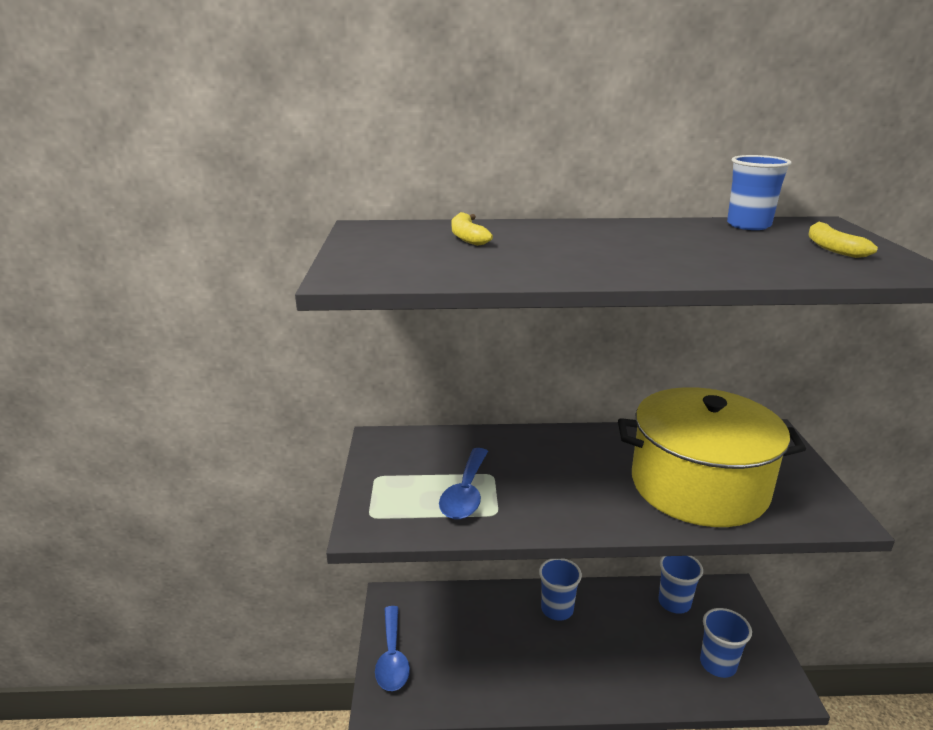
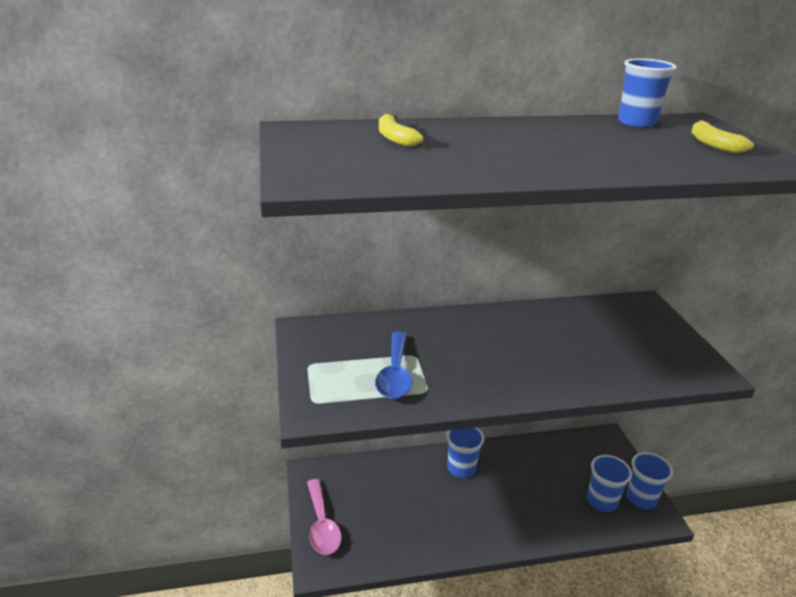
camera: 10 degrees left, 5 degrees up
blue spoon [375,606,410,691] -> pink spoon [307,479,342,555]
yellow pot [618,387,806,527] -> none
blue cup [658,556,703,614] -> blue cup moved to [626,452,673,509]

